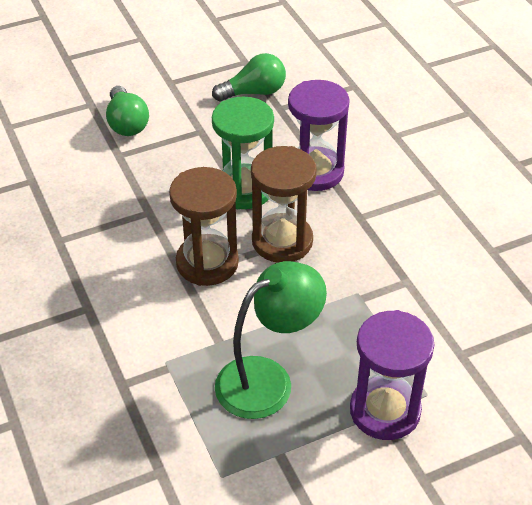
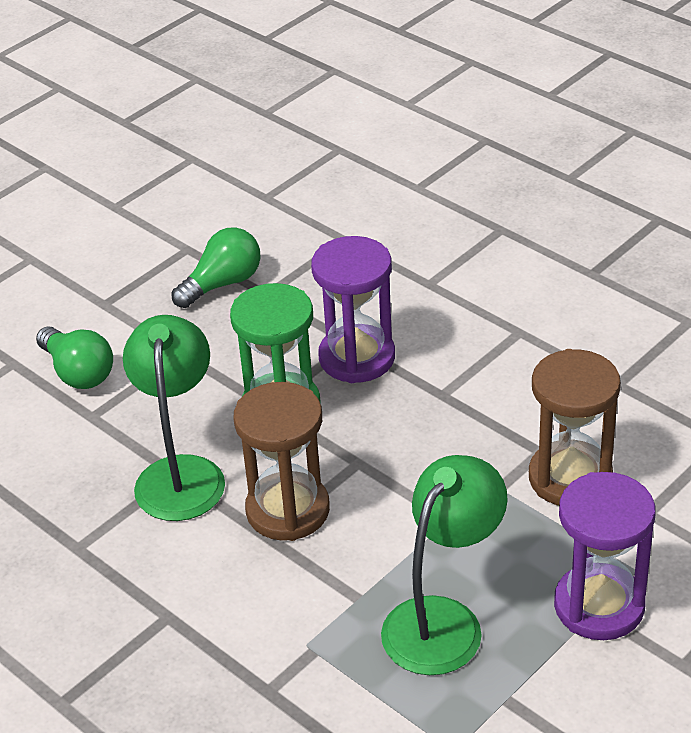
camera: 20 degrees left, 5 degrees down
brown hourglass [251,146,317,263] -> brown hourglass moved to [529,349,621,506]
none -> green lamp [123,315,225,521]

